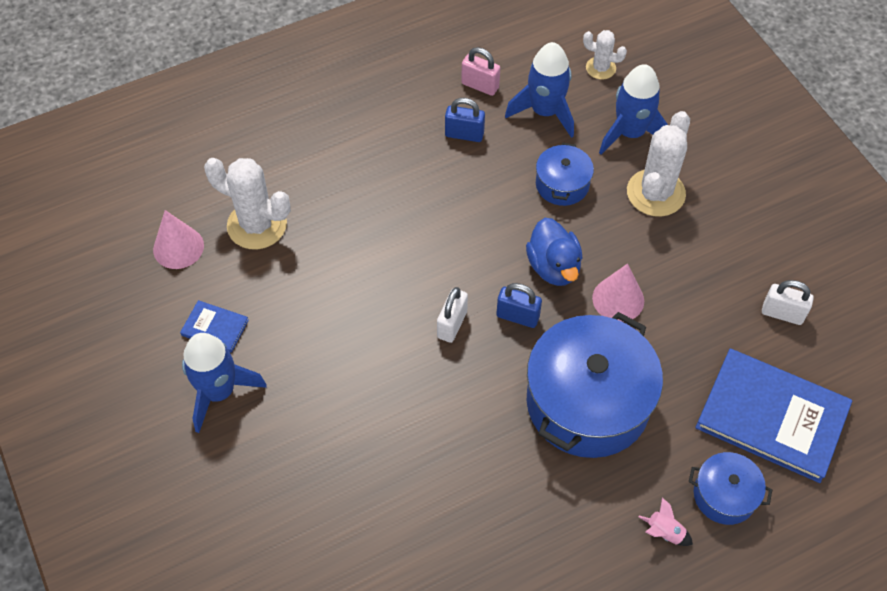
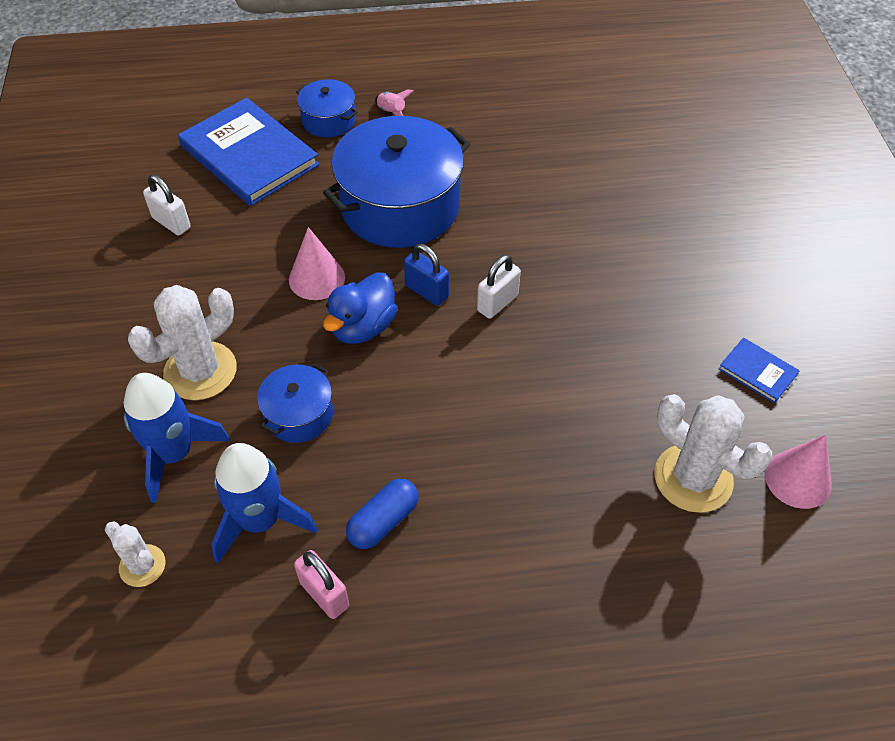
camera: 160 degrees left, 5 degrees down
blue rocket [182,333,267,433] -> none
blue padlock [445,98,485,142] -> blue capsule [346,479,418,549]
blue duck [526,218,582,286] -> blue duck turned 150 degrees counterclockwise [323,272,398,344]

